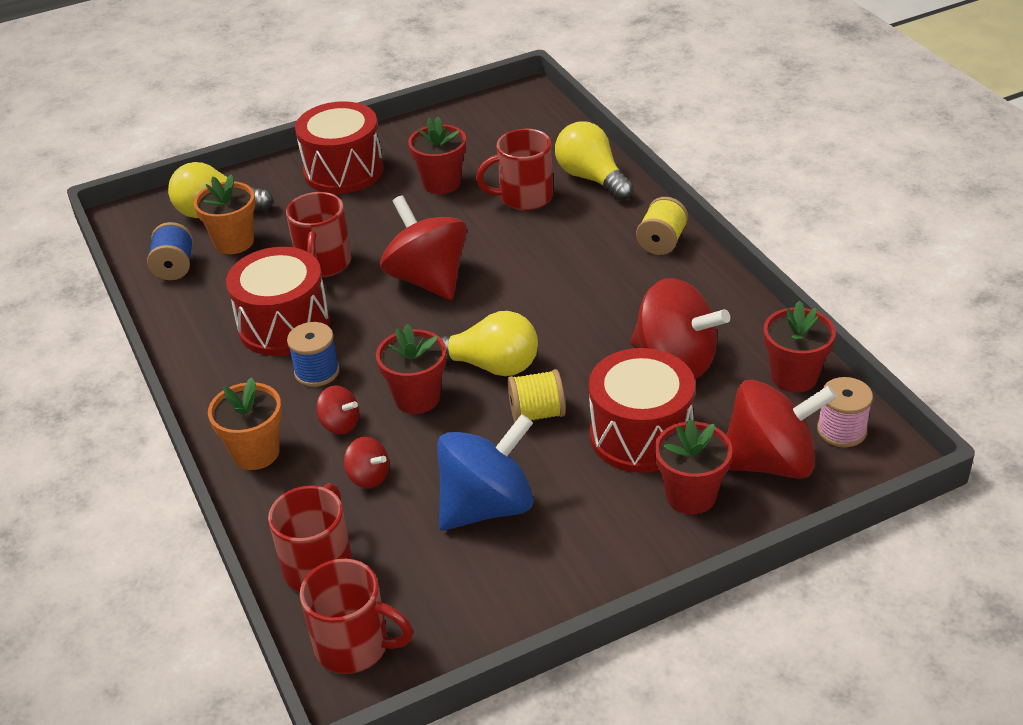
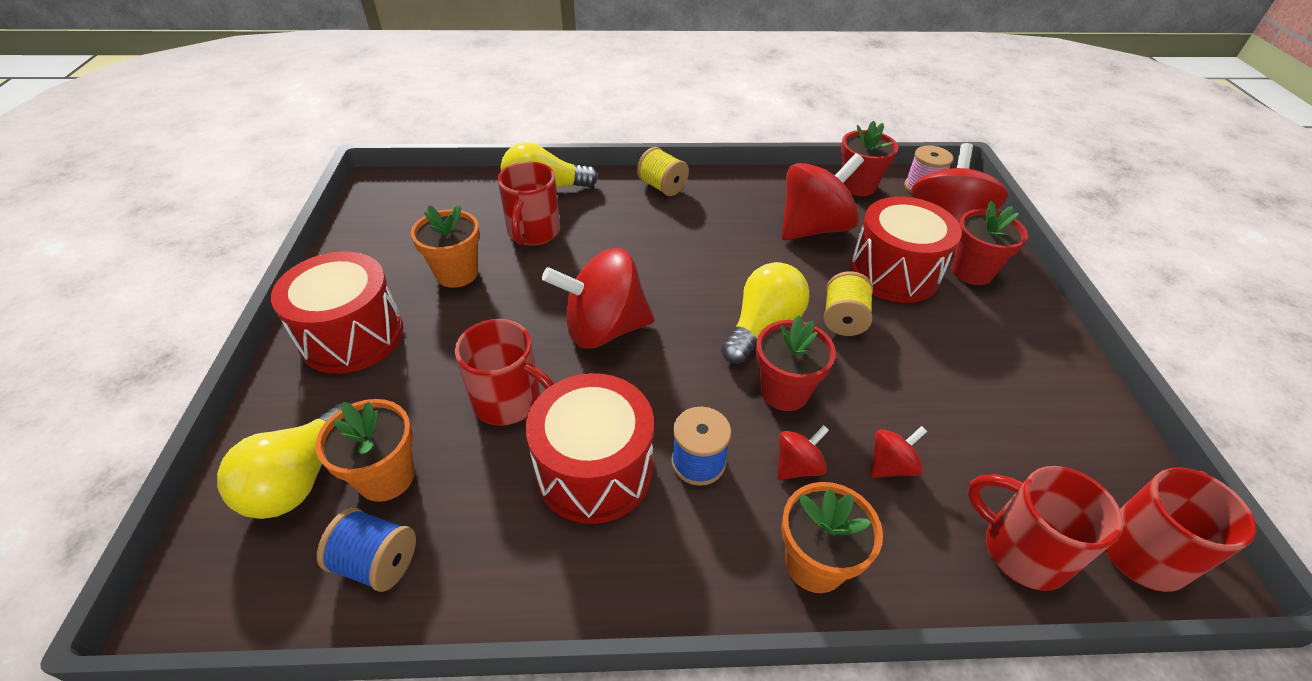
camera: 70 degrees left, 5 degrees up
red flower pot [408,116,466,194] -> orange flower pot [411,205,480,288]
blue spinning top [437,414,533,530] -> none

